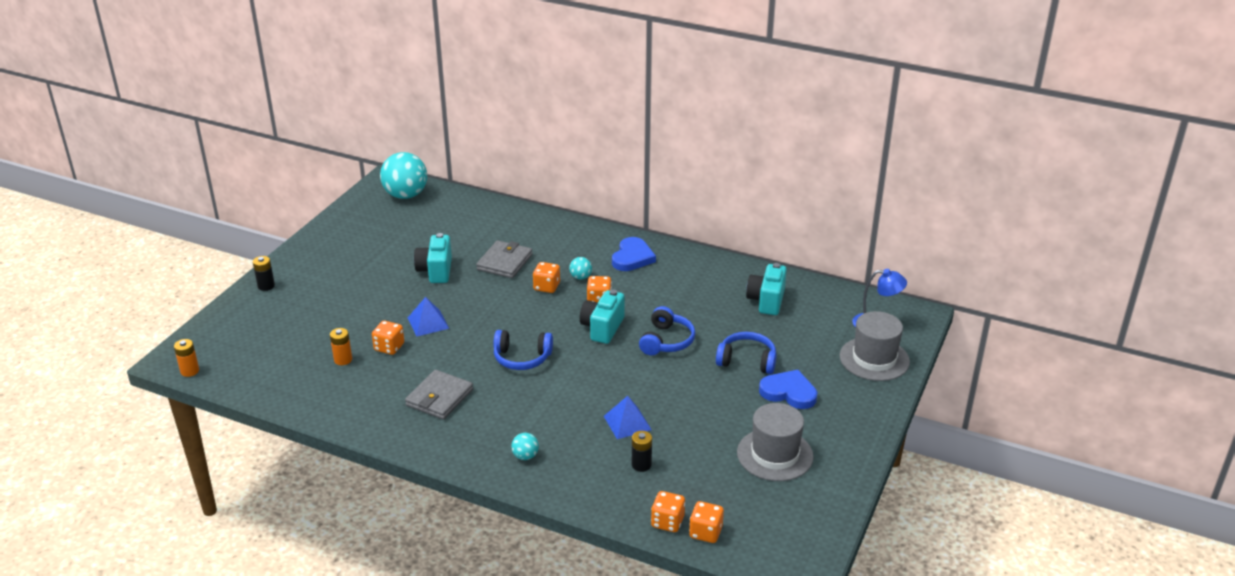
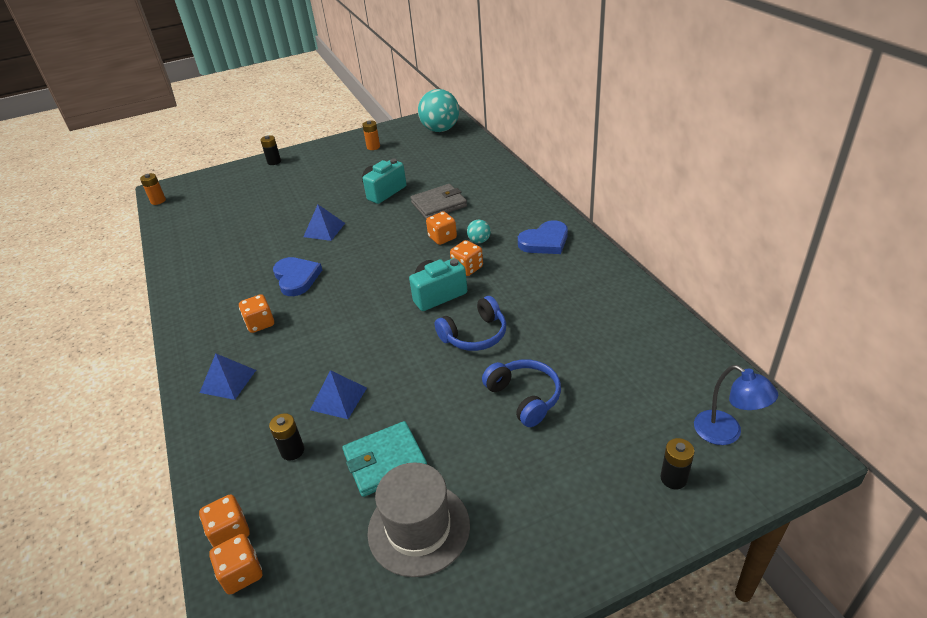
camera: 45 degrees right, 5 degrees up
orange battery [330,328,352,365] -> orange battery moved to [362,121,380,150]
orange dice [372,321,404,355] -> orange dice moved to [239,294,274,333]
grey wallet [405,370,473,420] -> none
blue headphones [493,330,553,370] -> none
turquoise ball [511,433,539,460] -> blue pyramid [200,354,256,400]
turquoise camera [746,263,787,315] -> none
blue heart [759,370,817,409] -> blue heart moved to [273,257,322,296]
grey hat [840,311,910,381] -> black battery [660,438,694,489]
none -> turquoise wallet [342,421,427,497]

